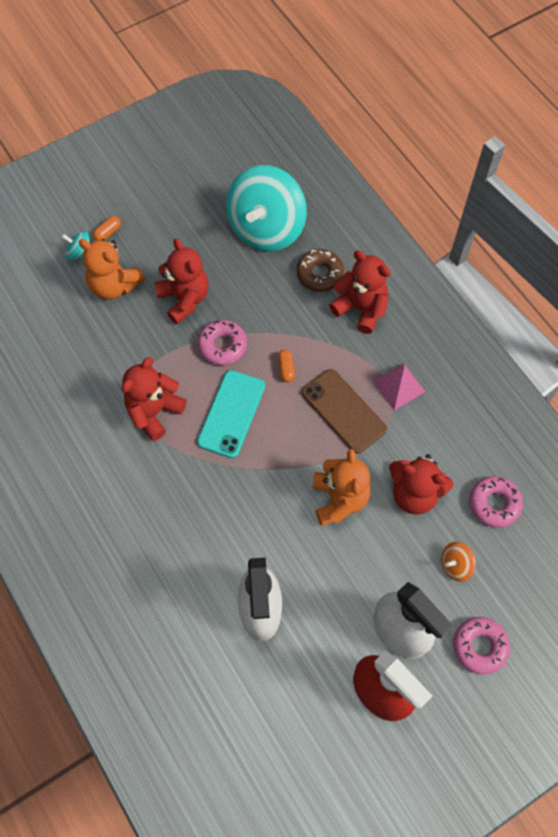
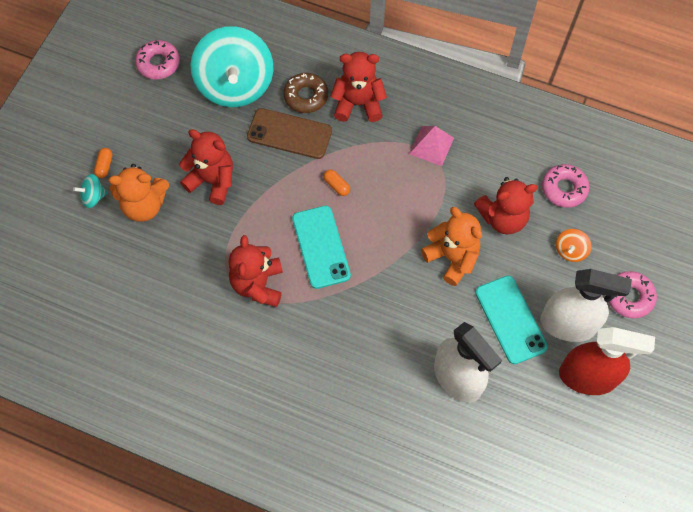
camera: 35 degrees left, 0 degrees up
pink donut [198,320,247,365] -> pink donut moved to [135,40,180,80]
brown phone [302,369,387,454] -> brown phone moved to [247,108,332,159]
none -> turquoise phone [475,276,548,364]

